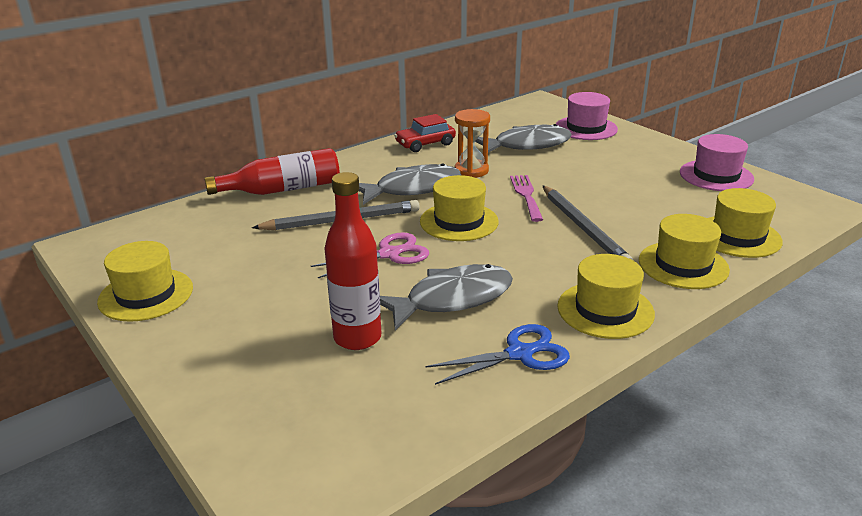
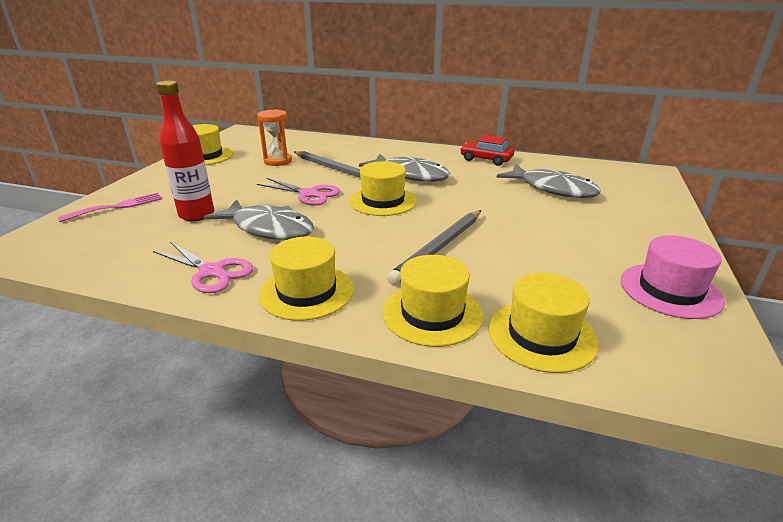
camera: 55 degrees right, 0 degrees up
red bottle [204,148,340,195] -> none
blue scissors [425,324,570,385] -> pink scissors [153,242,253,293]
orange hourglass [455,109,490,178] -> orange hourglass moved to [257,109,292,166]
pink fork [510,175,543,222] -> pink fork moved to [57,193,162,222]
pink hat [556,92,618,140] -> none

